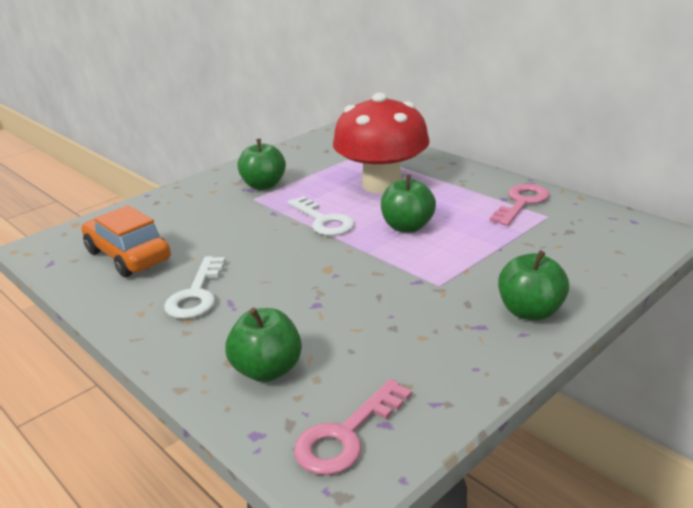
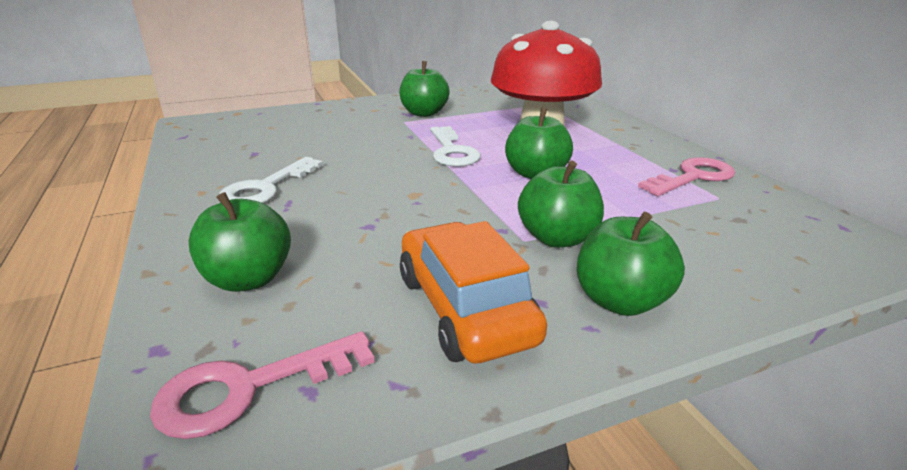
camera: 20 degrees right, 0 degrees up
orange car [81,205,171,277] -> orange car moved to [400,221,547,363]
none -> green apple [518,160,604,248]

